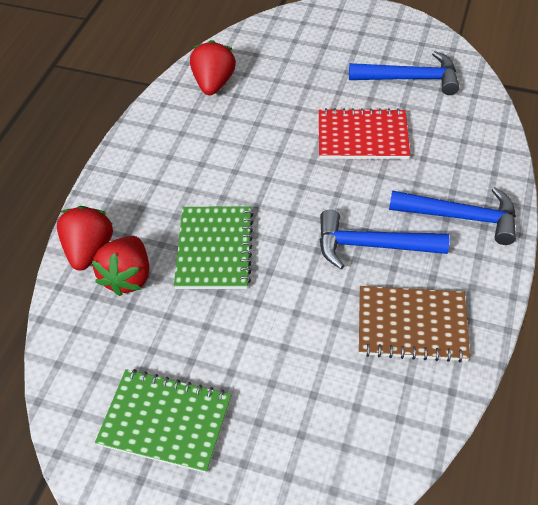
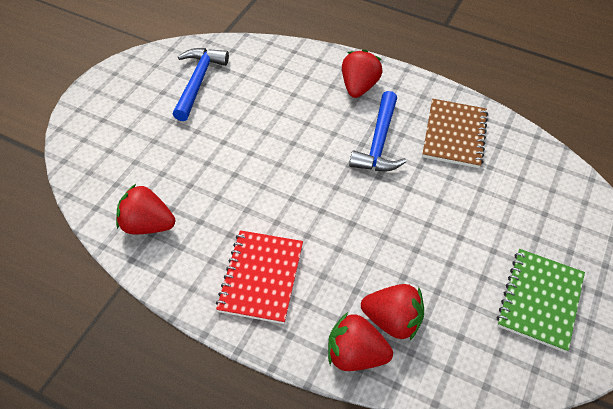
camera: 85 degrees left, 0 degrees up
green notebook [174,207,253,289] -> none
red notebook [319,108,410,159] -> red notebook moved to [216,230,303,324]
blue hammer [389,187,516,245] -> red strawberry [342,50,383,98]

